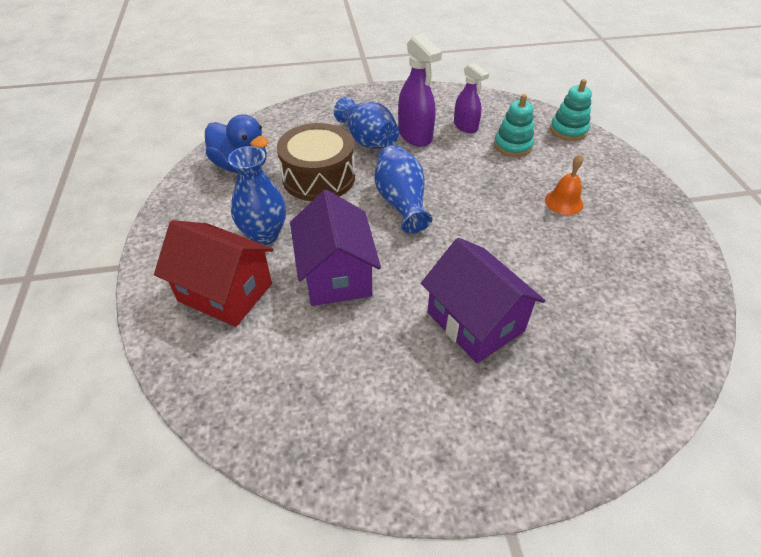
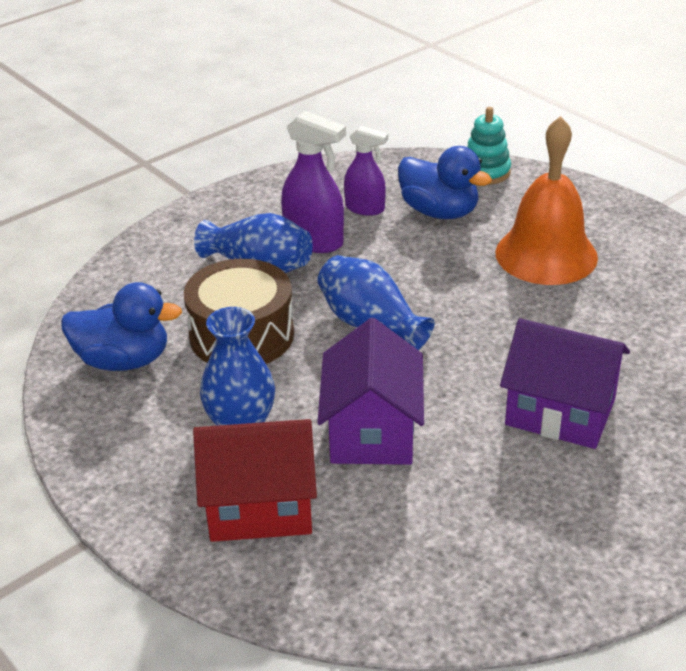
camera: 30 degrees left, 10 degrees down
purple house [290,190,381,306] -> purple house turned 45 degrees clockwise [317,318,424,465]
turquoise stacking toy [494,94,534,157] -> blue duck [398,146,492,219]
orange bell [545,154,583,215] -> orange bell [495,116,598,285], size x2.12

